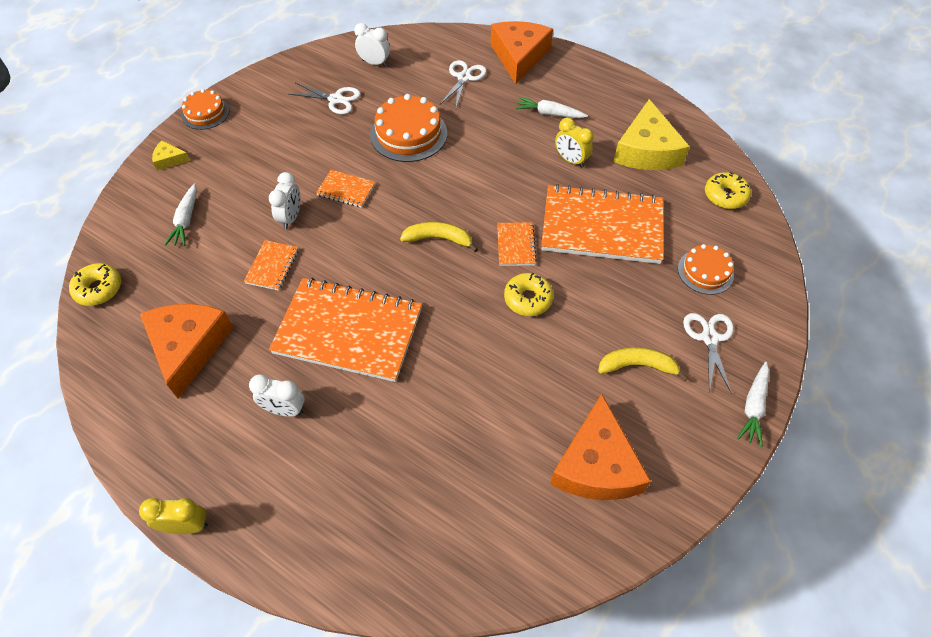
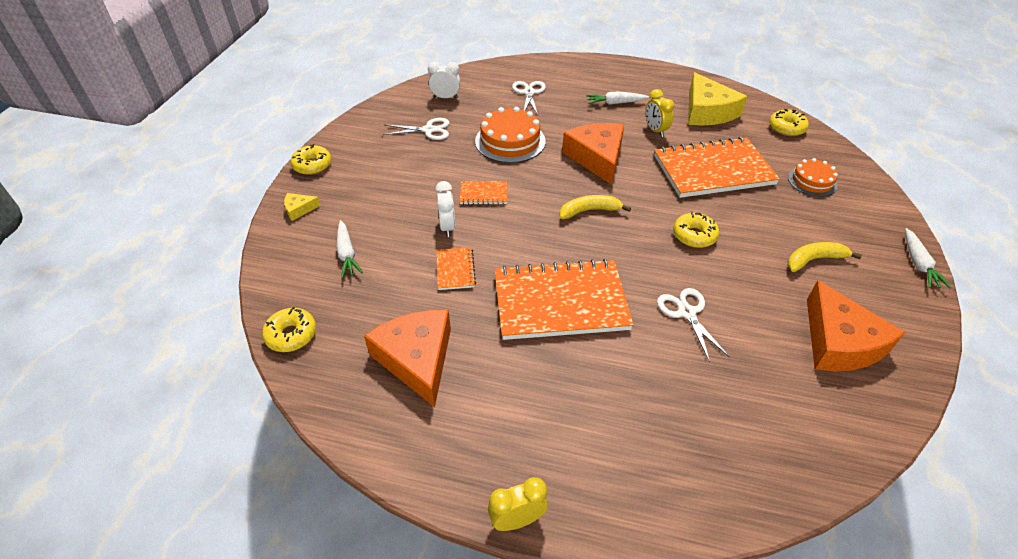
camera: 20 degrees left, 10 degrees down
orange cake [182,89,229,130] -> yellow donut [290,144,331,175]
white clock [249,374,305,416] -> none
orange cheese [491,21,553,84] -> orange cheese moved to [562,123,624,185]
orange notebook [497,222,537,266] -> none
yellow clock [555,118,594,168] -> yellow clock turned 45 degrees clockwise [645,89,674,137]
white scissors [683,313,734,394] -> white scissors moved to [657,288,729,362]

